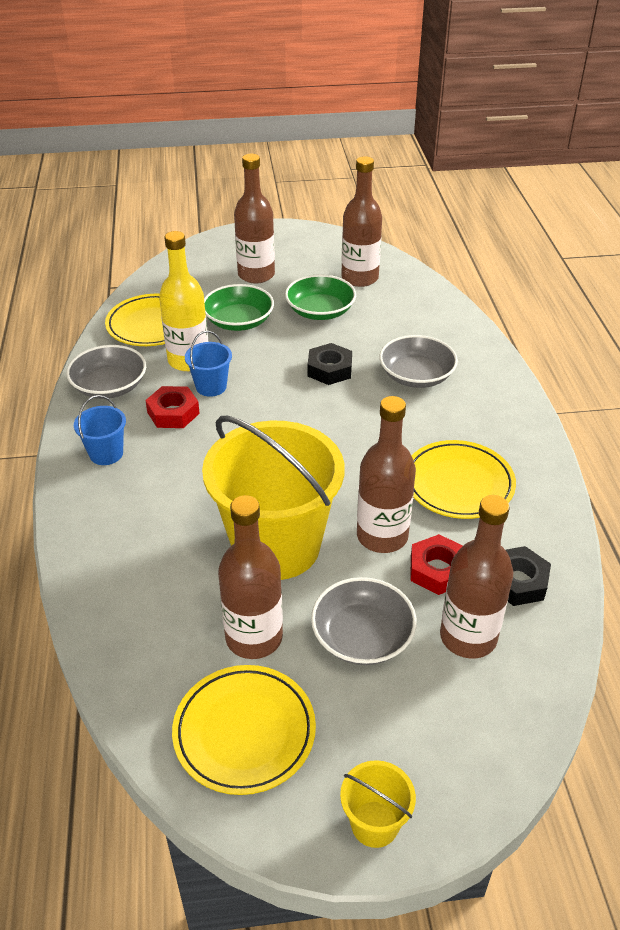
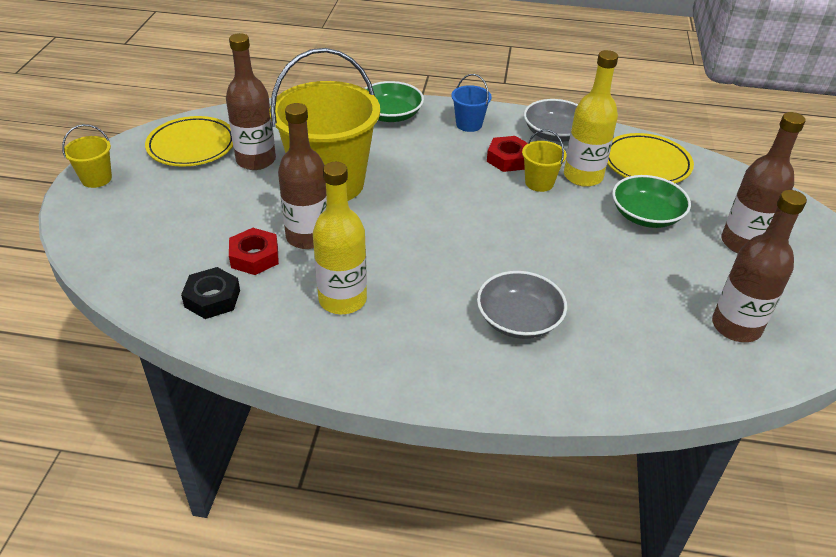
camera: 105 degrees right, 0 degrees up
blue bucket [185,331,232,397] -> yellow bucket [522,130,567,192]
green bowl [285,274,356,320] -> green bowl moved to [364,81,424,122]
black nut [308,343,352,385] -> none
grey bowl [311,577,417,665] -> none
yellow plate [412,440,516,519] -> yellow bottle [313,162,367,314]
brown bottle [440,495,513,658] -> none

